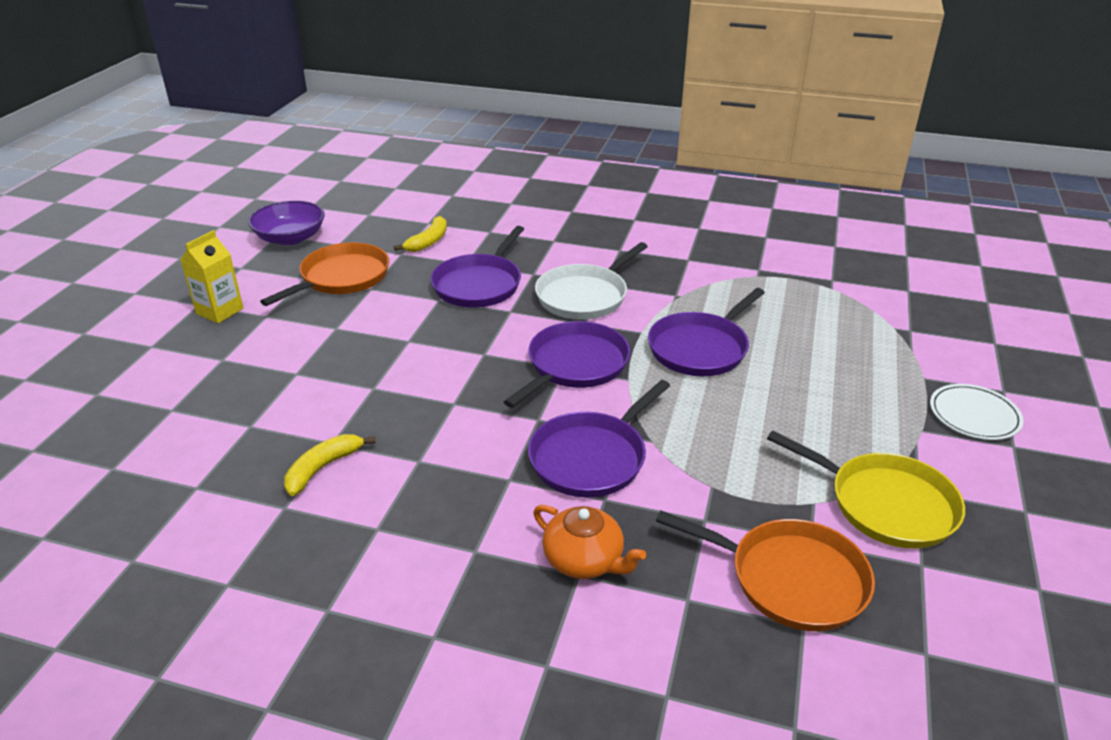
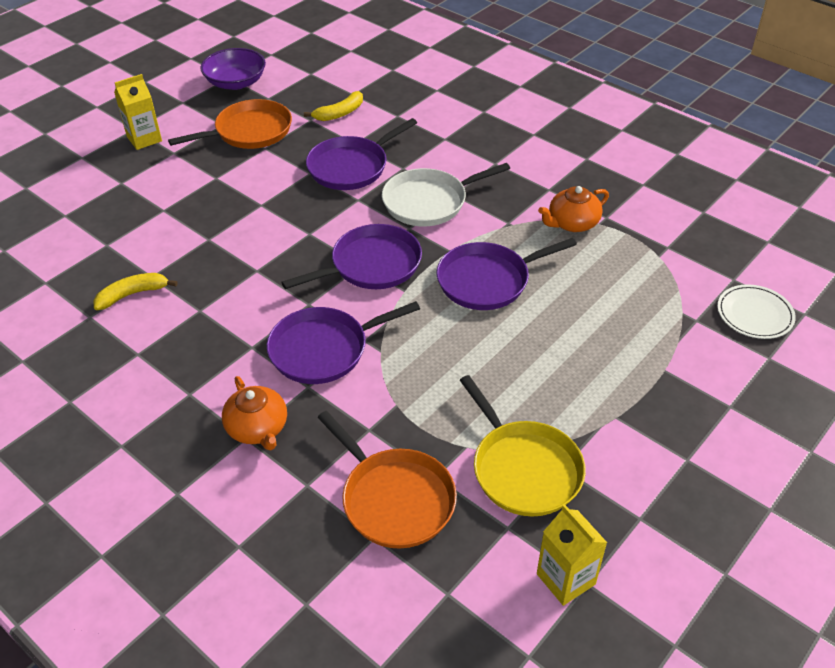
camera: 25 degrees right, 10 degrees up
white plate [930,384,1024,440] -> white plate moved to [717,284,796,339]
none -> yellow carton [537,504,607,606]
none -> orange teapot [538,186,609,232]

